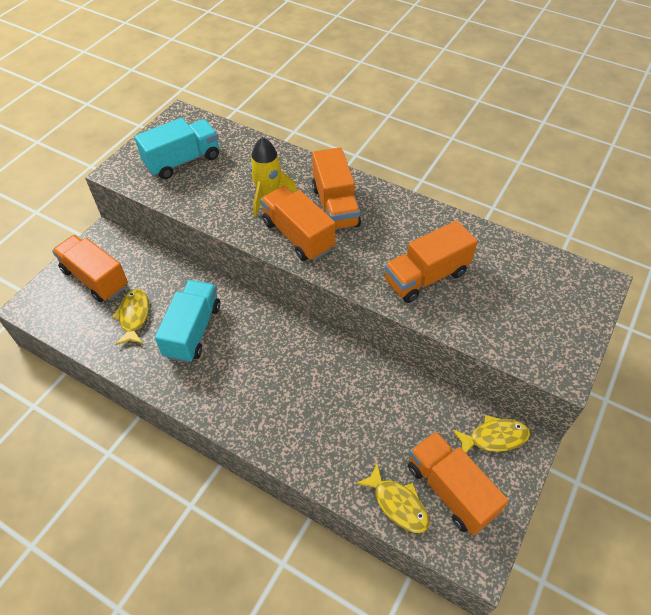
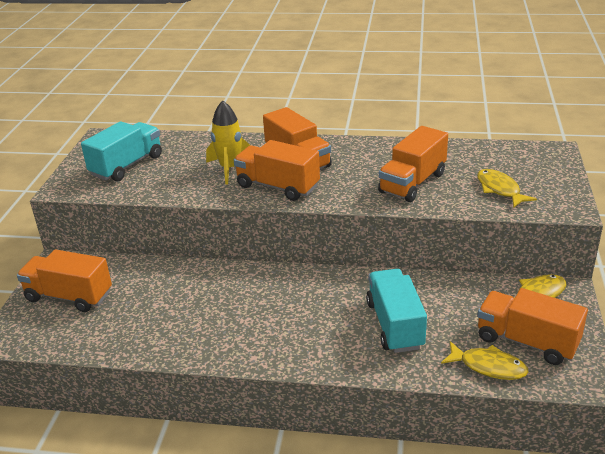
camera: 20 degrees left, 20 degrees down
yellow fish [112,289,149,345] -> yellow fish moved to [477,169,537,208]
turquoise truck [155,280,220,363] -> turquoise truck moved to [366,269,427,353]

